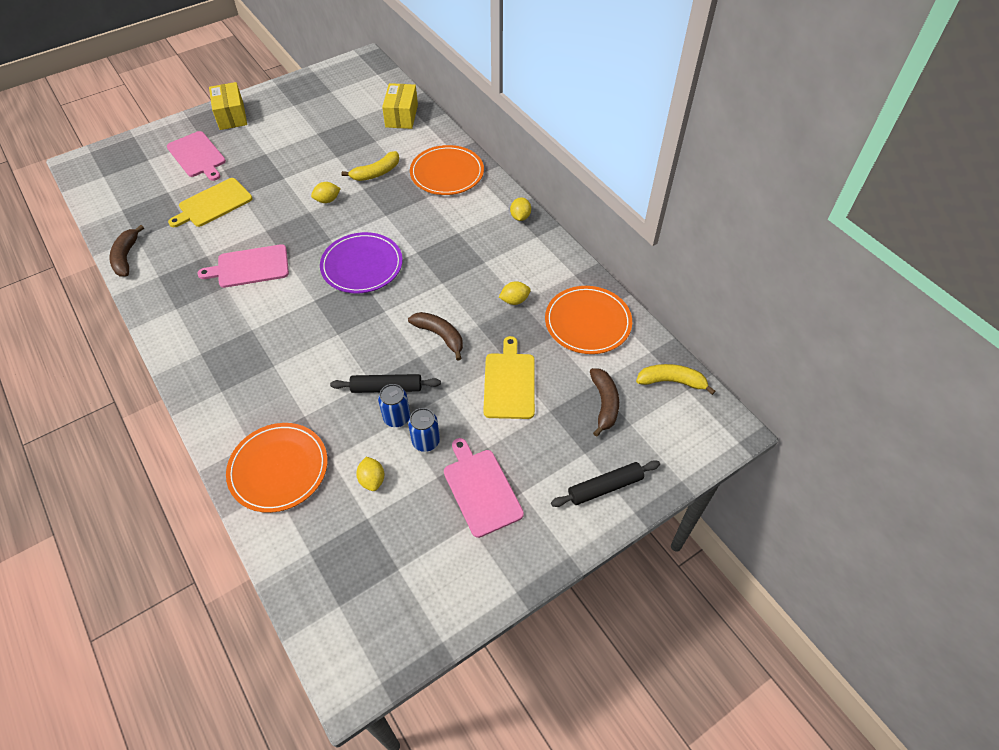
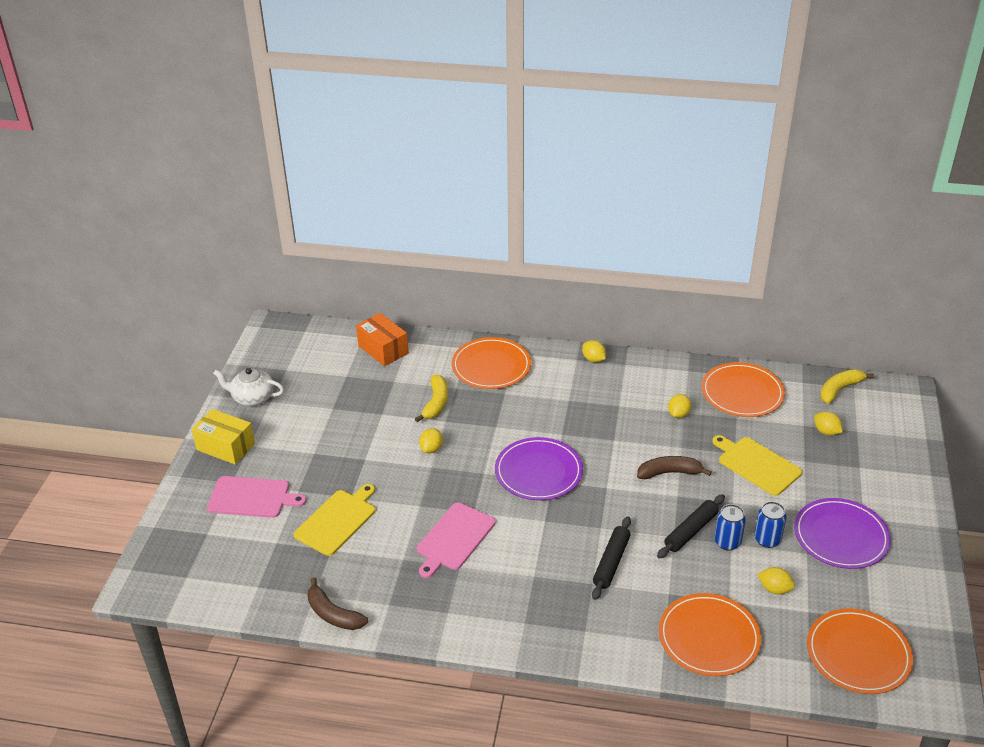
camera: 45 degrees left, 15 degrees down
yellow cutting board [168,178,253,227] -> yellow cutting board turned 150 degrees counterclockwise [294,484,375,556]
yellow box [382,83,418,129] -> orange box [356,313,409,366]
pink cutting board [444,438,524,538] -> purple plate [794,498,891,569]
black rolling pin [551,460,660,507] -> black rolling pin moved to [592,516,631,600]
brown banana [590,368,619,437] -> yellow lemon [814,411,843,436]
none -> white teapot [213,368,284,406]
none -> orange plate [807,608,913,694]

